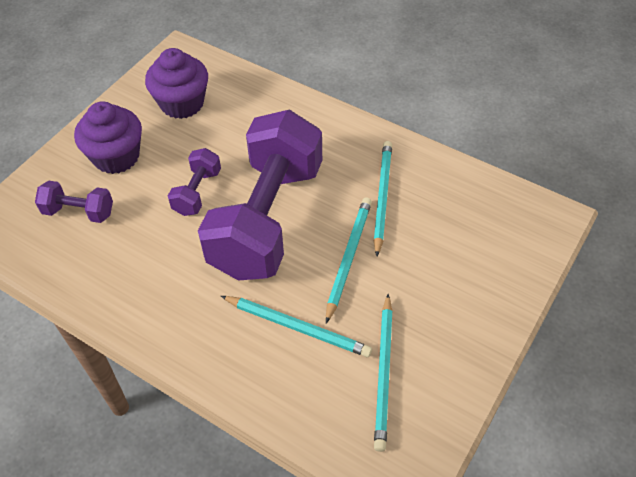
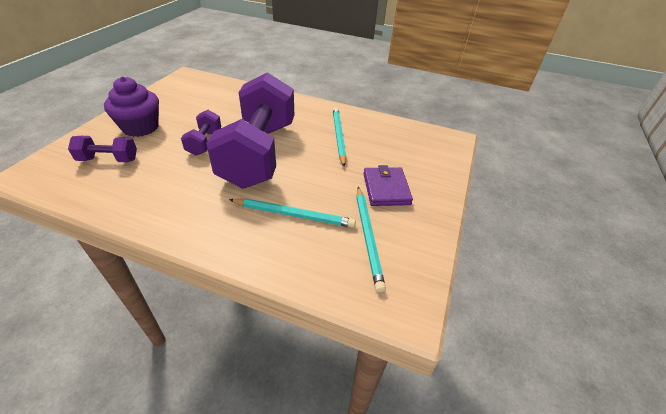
camera: 15 degrees left, 10 degrees down
purple cupcake [145,48,208,119] -> none
turquoise pencil [326,197,372,324] -> none
none -> purple wallet [363,165,413,206]

